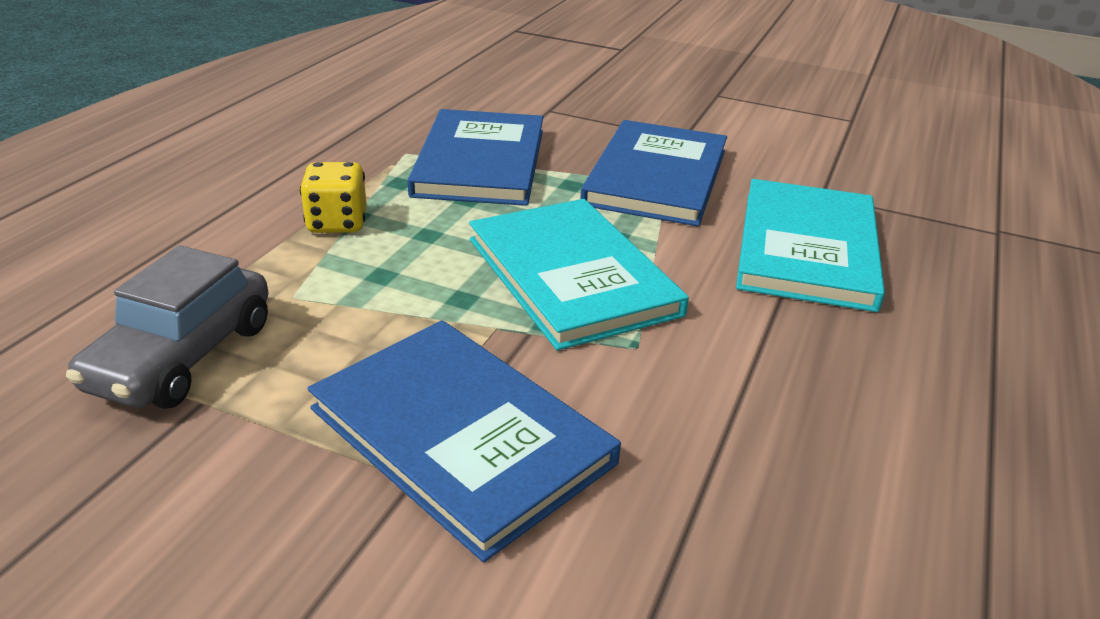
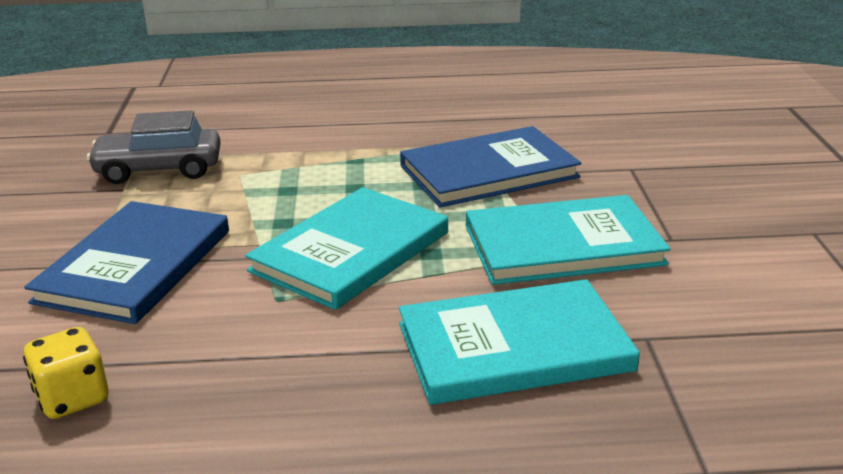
camera: 65 degrees right, 5 degrees down
yellow dice [300,162,367,233] -> yellow dice moved to [23,327,109,419]
blue book [580,120,727,226] -> turquoise book [466,195,671,285]

